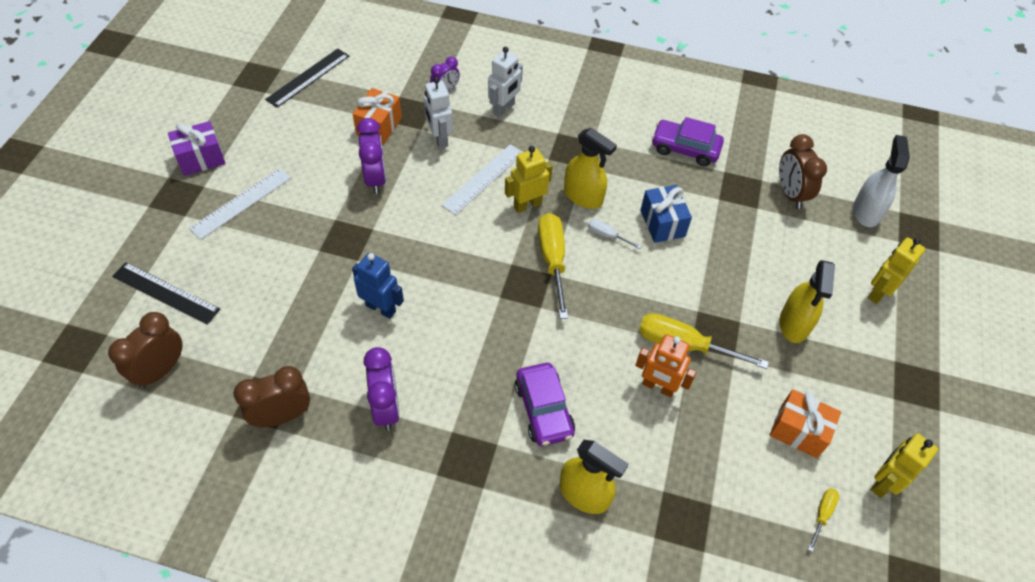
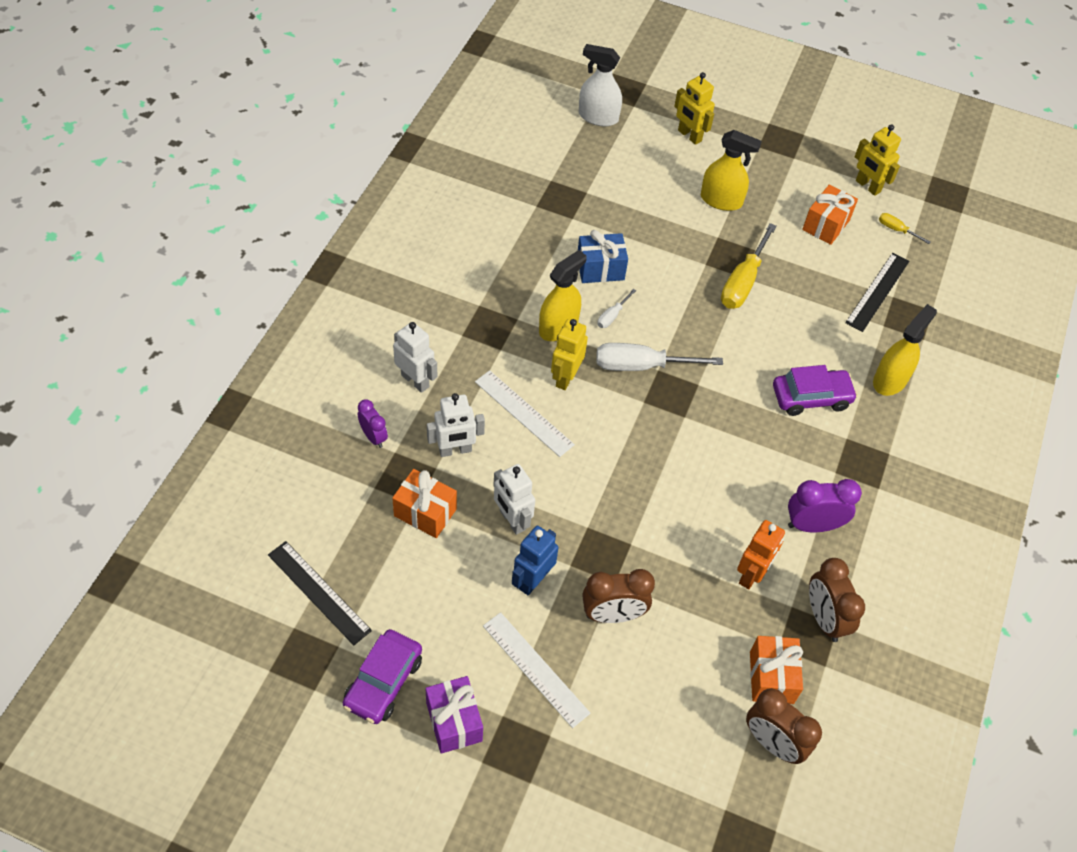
camera: 85 degrees left, 0 degrees up
black ruler [112,262,220,325] -> black ruler moved to [845,253,909,332]
blue robot [352,253,404,319] -> blue robot moved to [512,526,559,595]
purple clock [357,118,386,194] -> white robot [493,464,535,535]
yellow robot [505,146,553,213] -> yellow robot turned 45 degrees clockwise [551,319,588,390]
yellow screwdriver [538,213,568,319] -> white screwdriver [596,343,723,371]
orange robot [635,334,697,397] -> orange robot moved to [737,520,785,589]
purple car [652,117,724,166] -> purple car moved to [343,629,422,724]
brown clock [779,134,827,209] -> brown clock moved to [582,569,655,623]
none -> orange gift [750,636,803,704]

